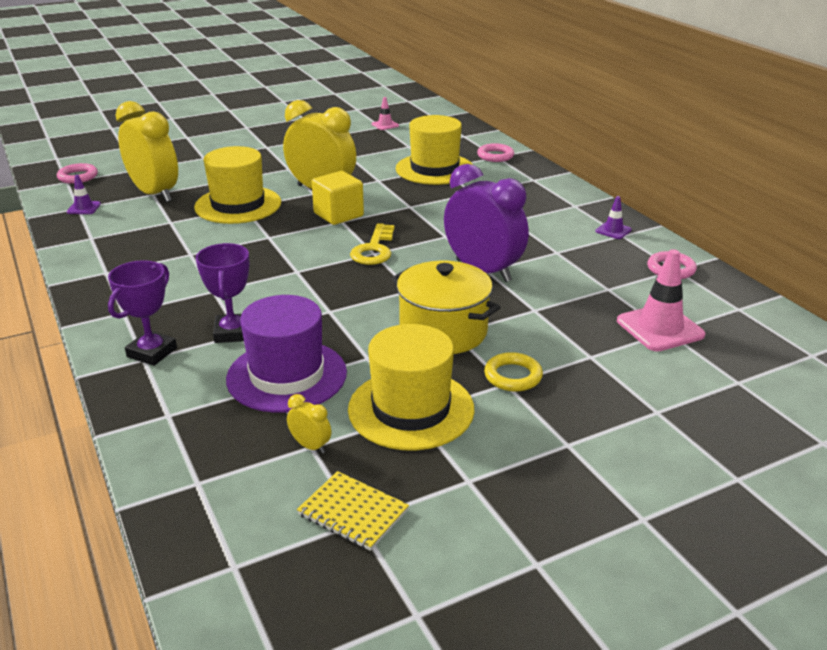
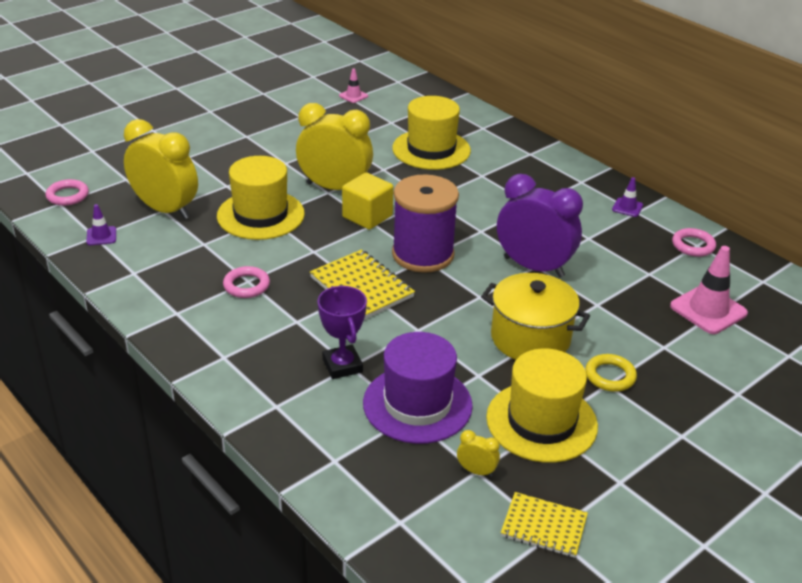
camera: 15 degrees left, 5 degrees up
purple trophy [108,260,177,366] -> none
yellow key [350,223,395,265] -> purple spool [392,174,459,273]
pink ring [477,143,514,162] -> pink ring moved to [223,266,270,298]
none -> yellow notebook [310,250,415,320]

